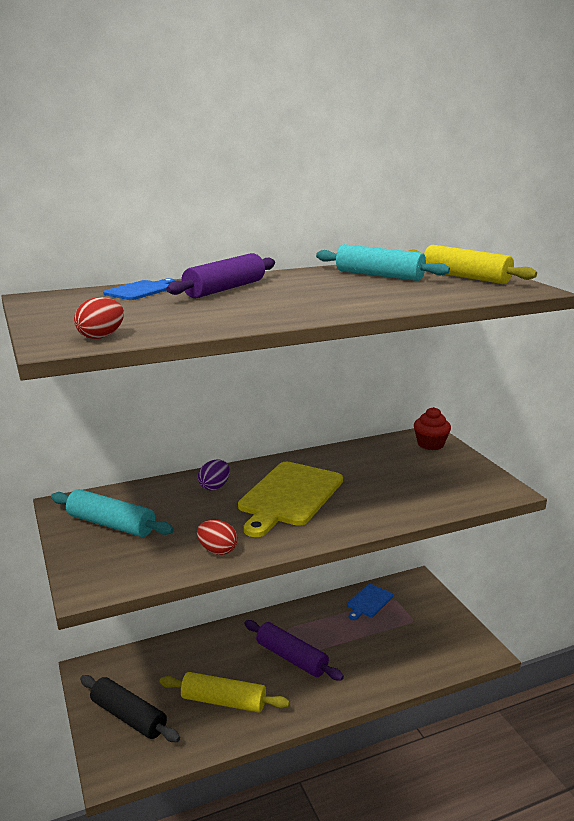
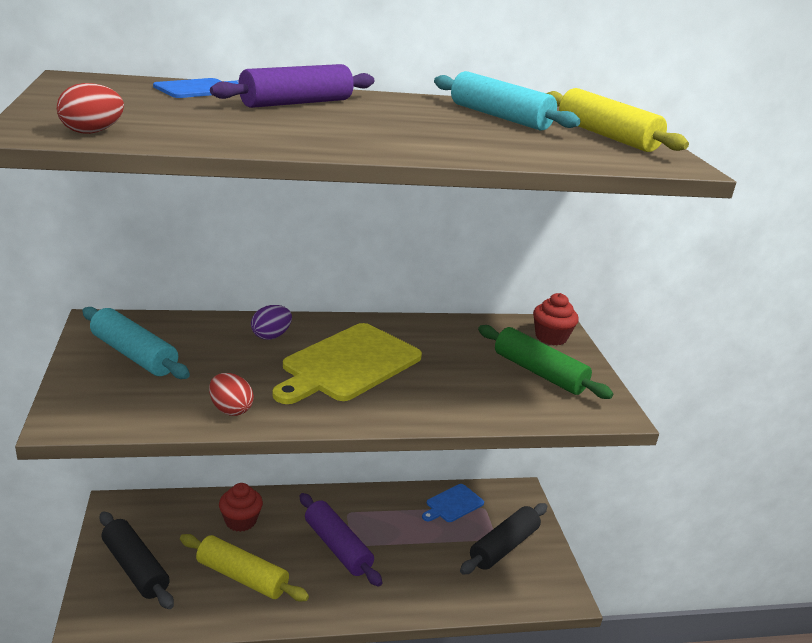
camera: 10 degrees right, 5 degrees up
none -> red cupcake [219,483,263,532]
none -> black rolling pin [460,503,547,575]
none -> green rolling pin [478,325,613,399]

